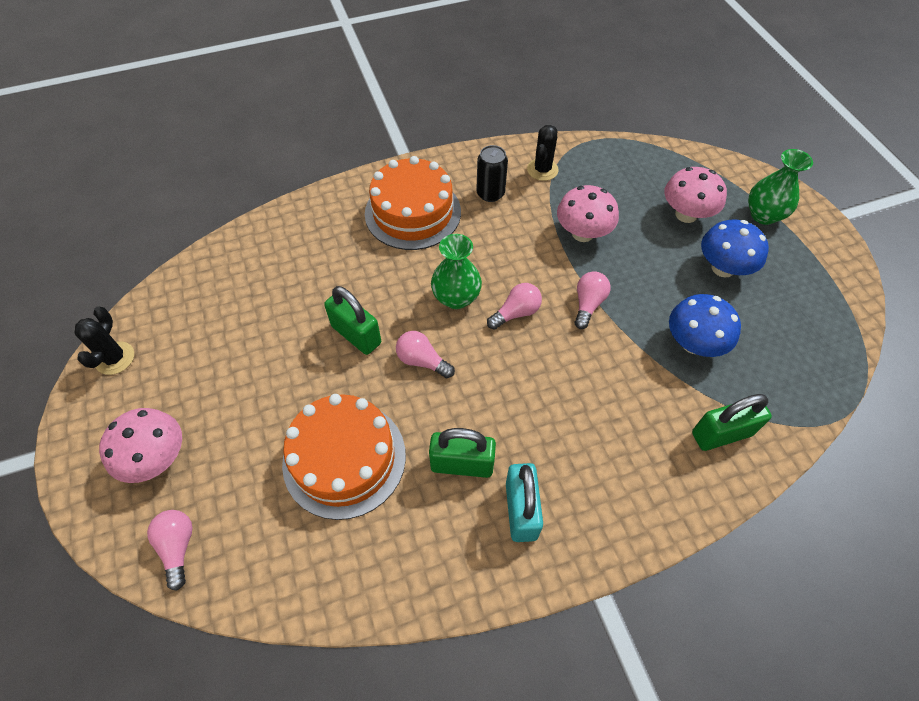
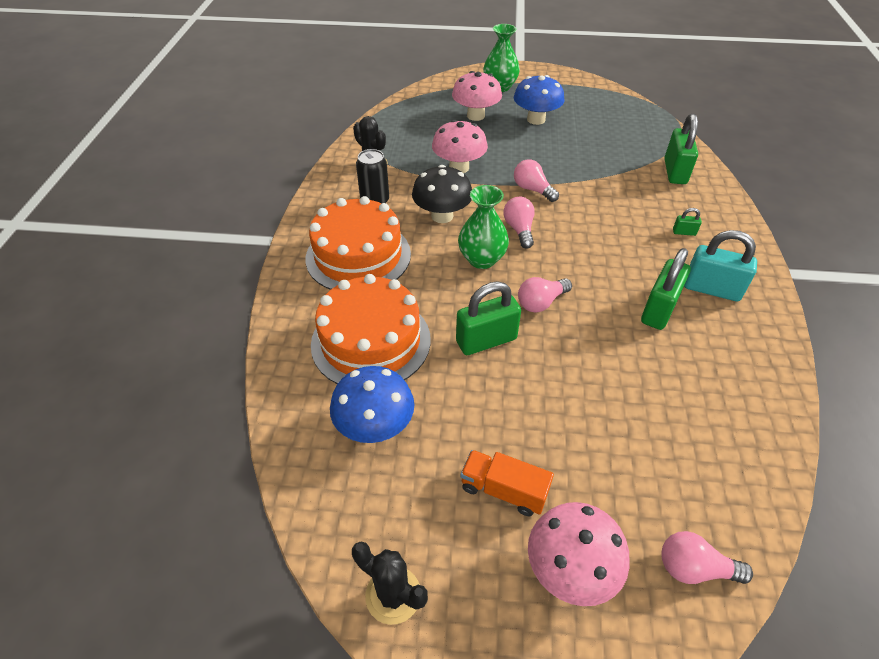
camera: 65 degrees left, 10 degrees down
orange cake [282,394,406,520] -> orange cake moved to [311,274,431,384]
blue mushroom [669,294,741,357] -> blue mushroom moved to [330,366,414,443]
none -> black mushroom [412,165,472,223]
none -> orange truck [460,450,554,516]
none -> green padlock [673,208,702,236]

